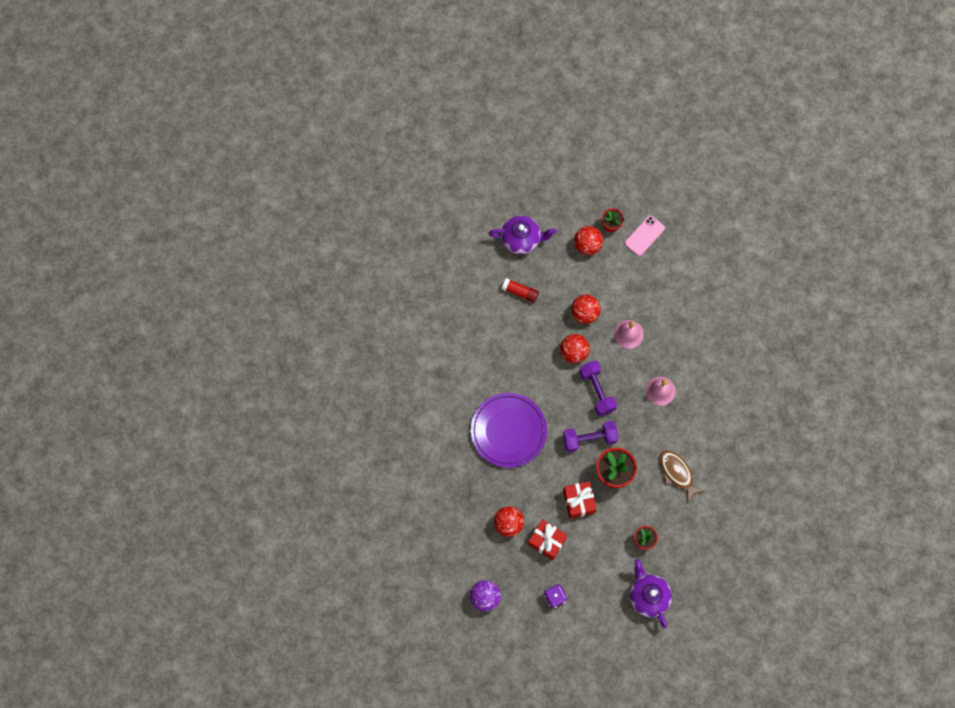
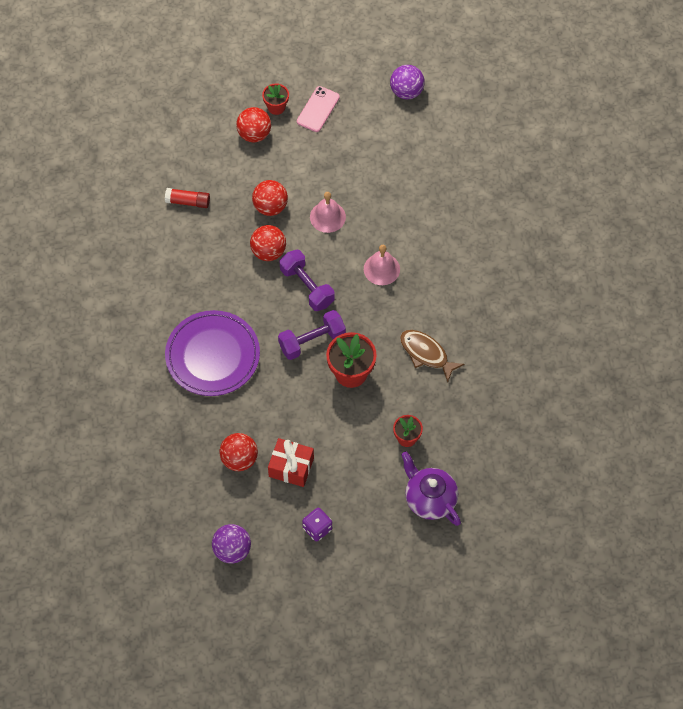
camera: 15 degrees left, 10 degrees down
purple teapot [488,216,557,255] -> none
red gift [563,481,597,519] -> none
none -> purple ball [390,65,425,99]

